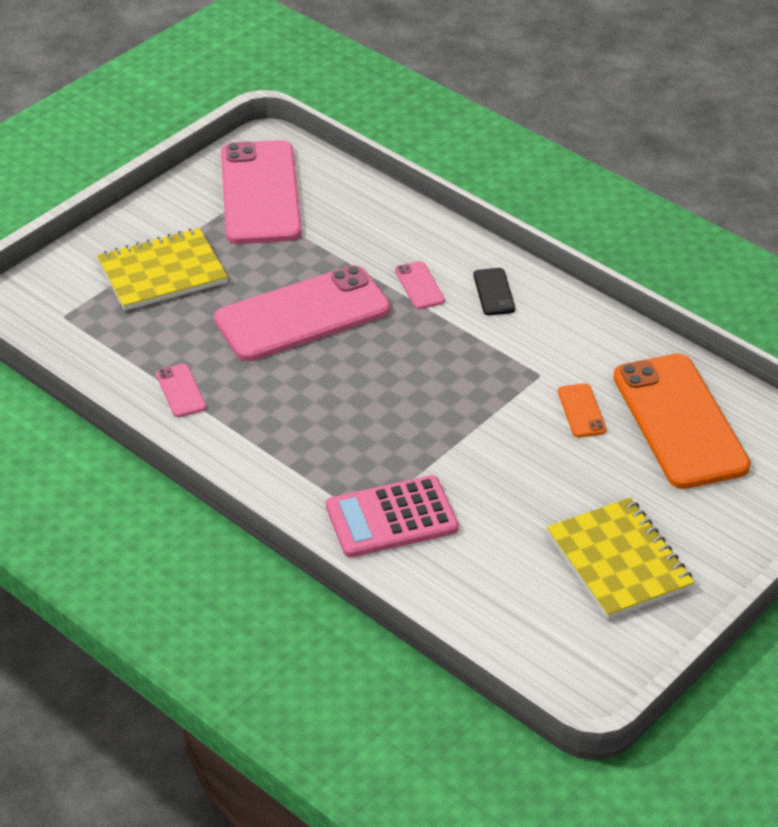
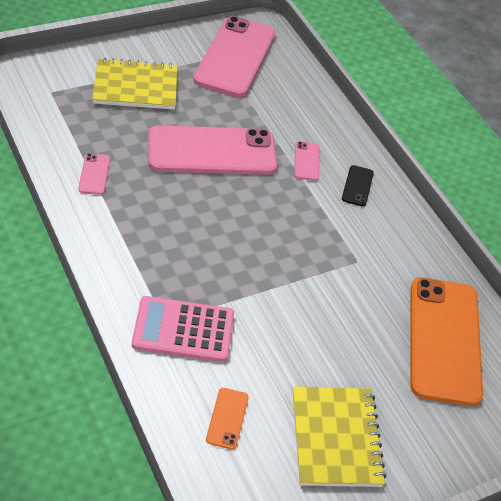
camera: 15 degrees right, 5 degrees up
orange phone [558,383,606,437] -> orange phone moved to [206,388,249,449]

